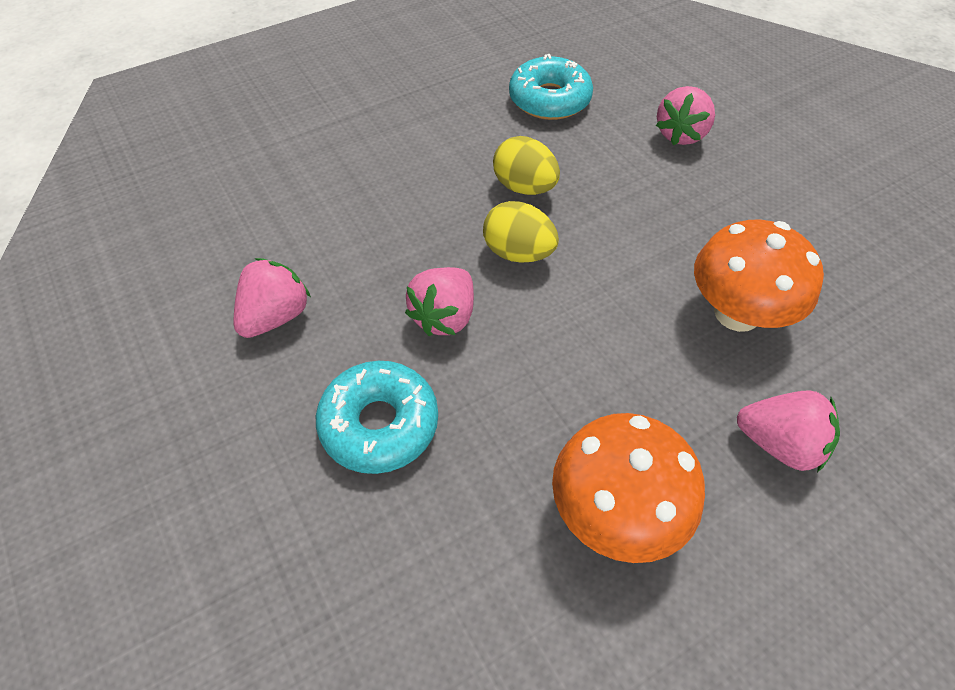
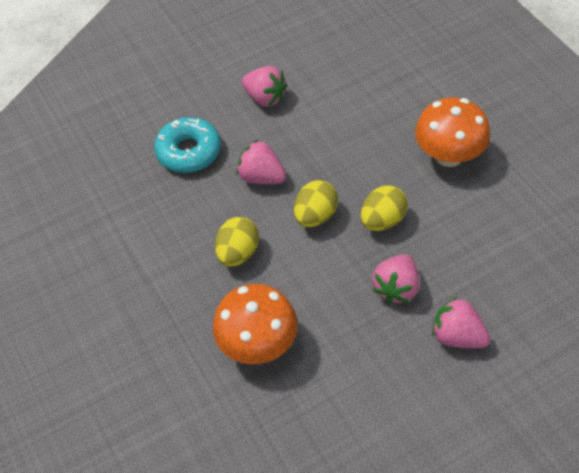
camera: 95 degrees right, 0 degrees up
turquoise donut [509,54,593,120] -> none
orange mushroom [552,413,705,563] -> orange mushroom moved to [415,97,490,167]
pink strawberry [737,390,840,472] -> pink strawberry moved to [372,254,419,304]
none -> yellow egg [215,217,259,267]

